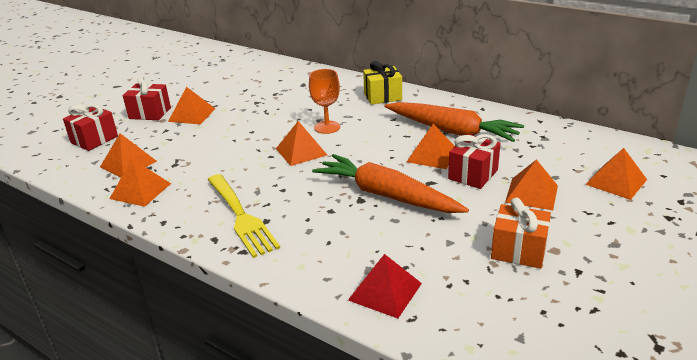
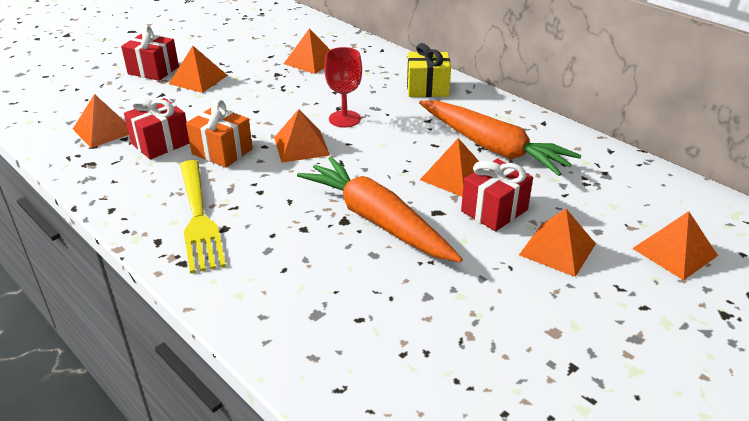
camera: 10 degrees right, 5 degrees up
red gift [63,104,118,151] -> red gift moved to [124,97,190,159]
orange pyramid [109,159,171,207] -> orange pyramid moved to [284,28,330,74]
orange goblet [309,69,340,134] -> red goblet [324,47,362,128]
red pyramid [348,254,422,319] -> none
orange gift [491,198,551,268] -> orange gift moved to [186,100,253,168]

